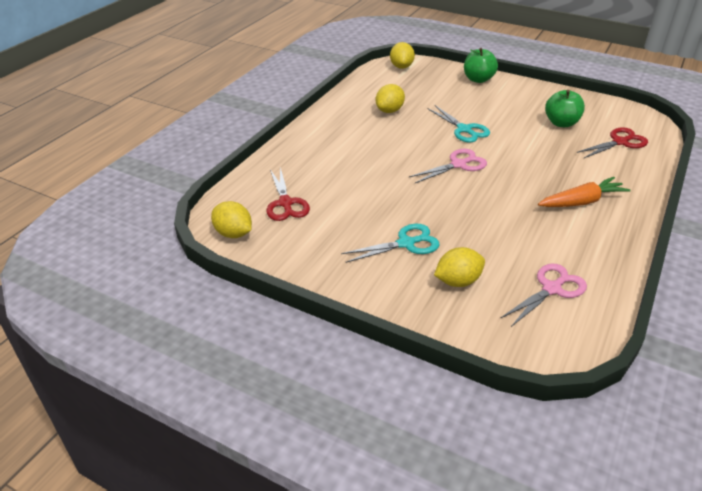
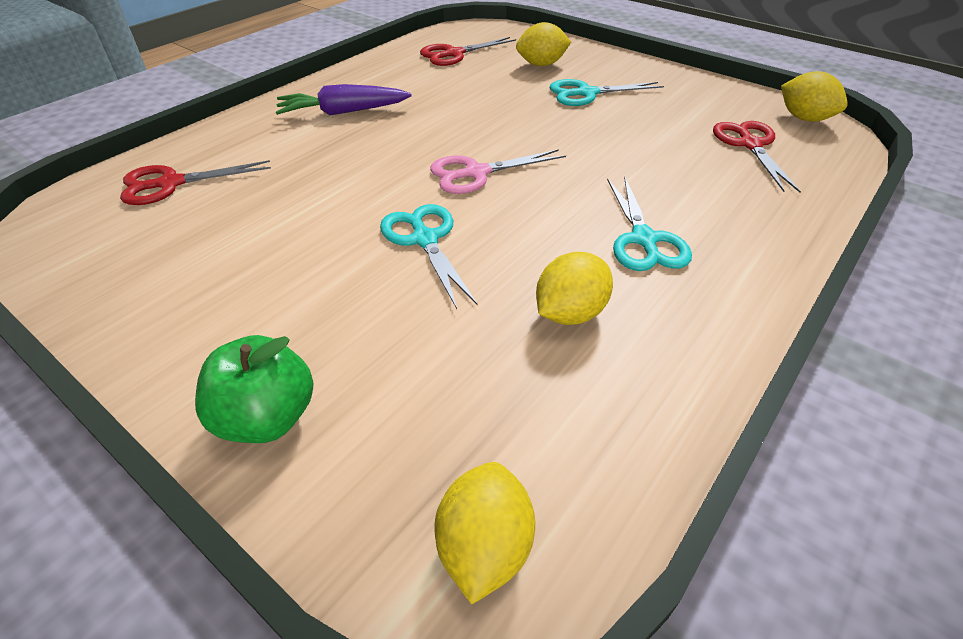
camera: 170 degrees left, 5 degrees up
pink scissors [501,264,587,327] -> red scissors [420,37,516,66]
orange carrot [538,177,631,207] -> purple carrot [276,84,412,115]
green apple [545,90,585,127] -> none
none -> turquoise scissors [607,176,692,271]

